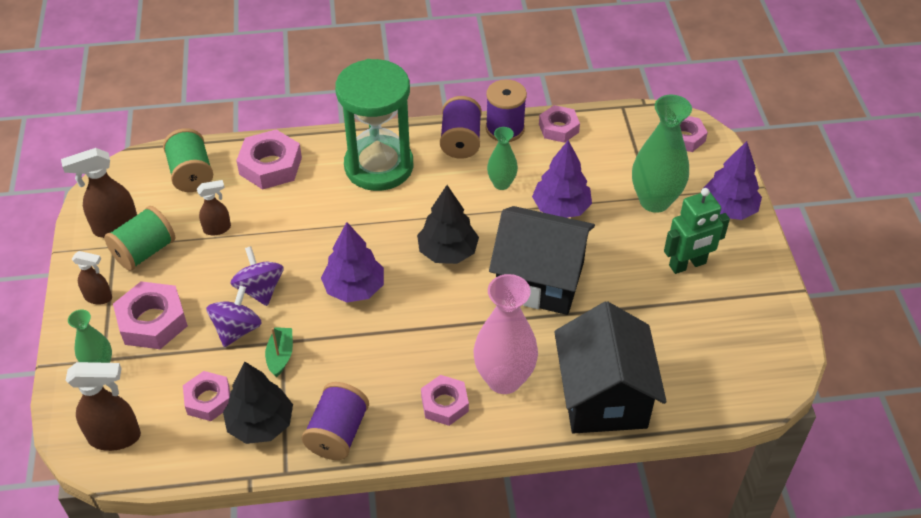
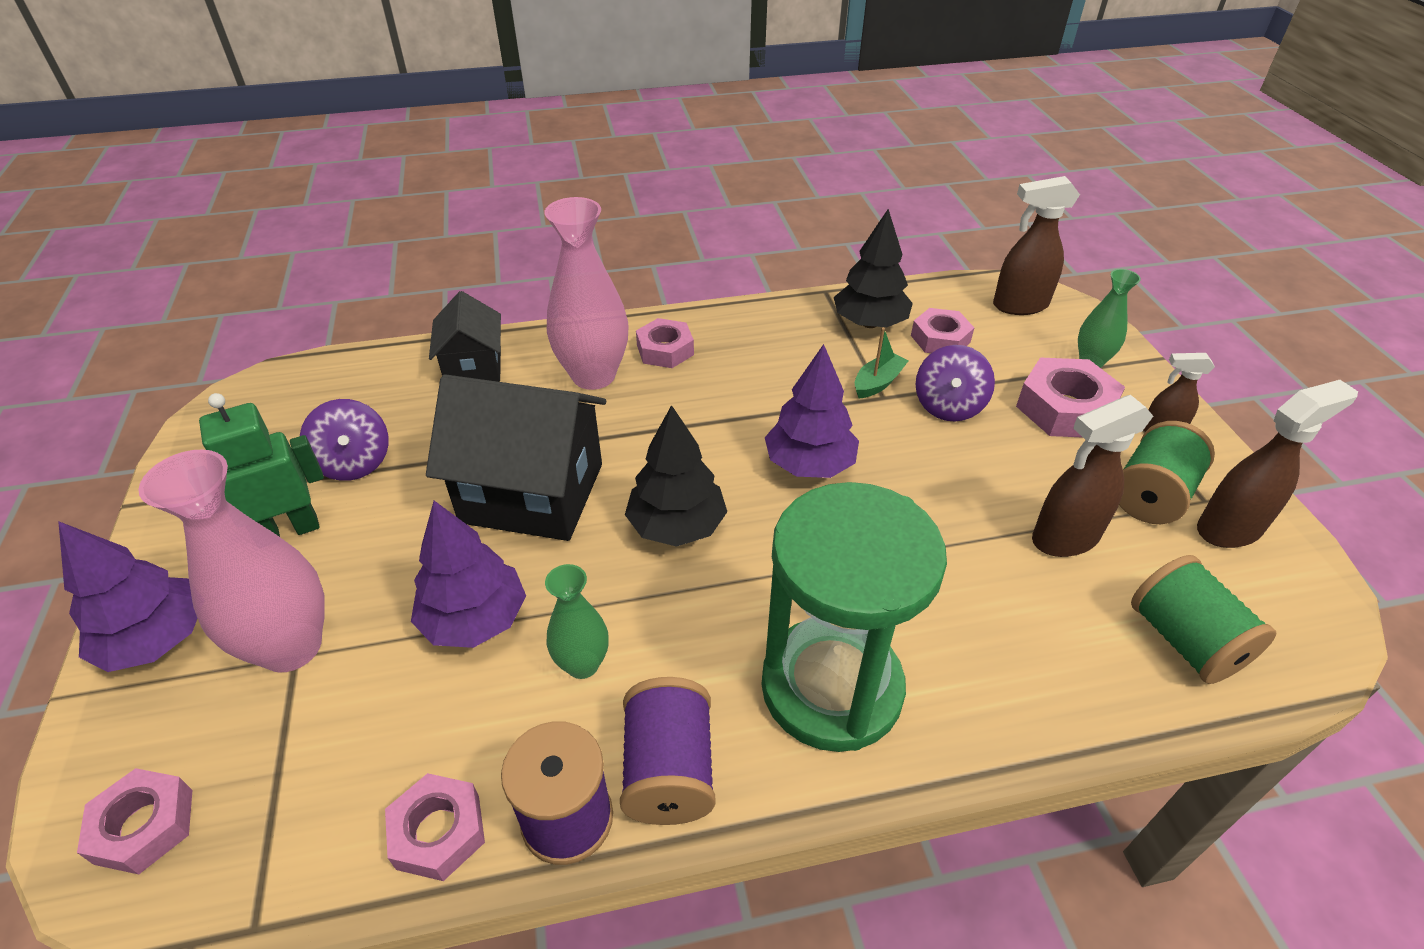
camera: 175 degrees right, 5 degrees down
brown spray bottle [197,180,231,236] -> brown spray bottle [1032,395,1153,557], size x1.65
purple spinning top [230,246,284,306] -> purple spinning top moved to [300,399,389,481]
pink nut [236,129,302,189] -> none
green boat [265,327,293,377] -> green boat turned 135 degrees counterclockwise [855,328,908,398]
purple spool [302,382,369,460] -> none
black house [554,301,667,434] -> black house [429,291,501,382], size x0.58
green vase [632,95,692,213] -> pink vase [138,449,325,673]

